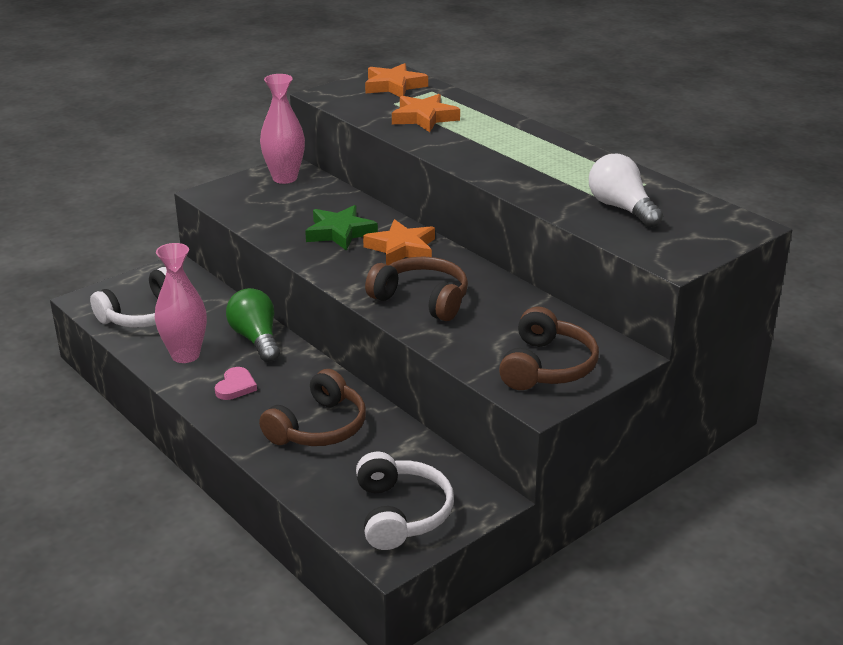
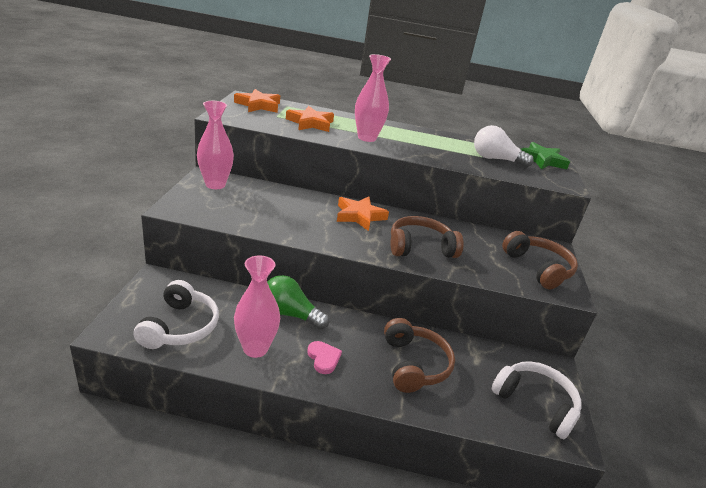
camera: 45 degrees left, 0 degrees up
green star [305,205,378,251] -> green star moved to [521,142,570,169]
none -> pink vase [355,54,391,142]

